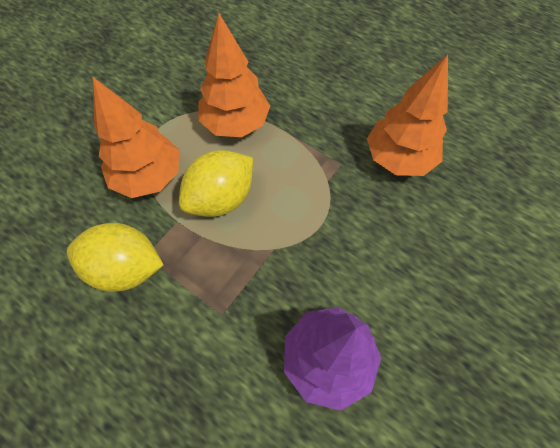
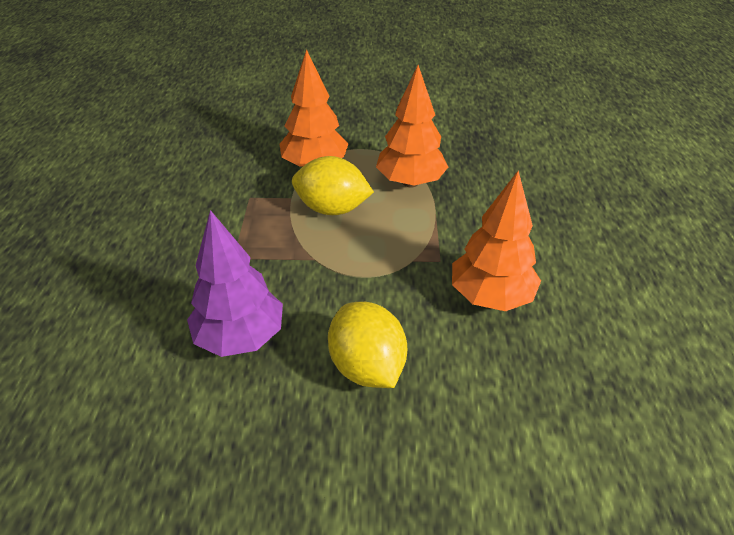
camera: 55 degrees right, 20 degrees down
yellow lemon [67,223,164,292] -> yellow lemon moved to [328,302,407,388]

